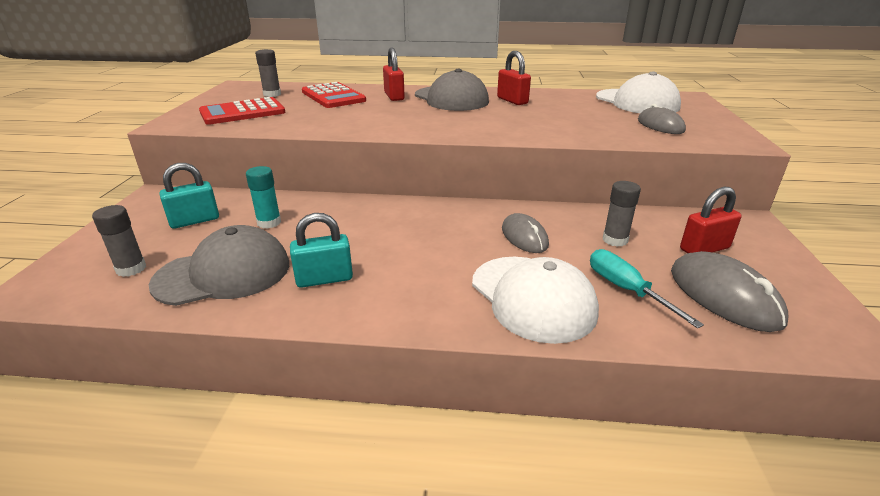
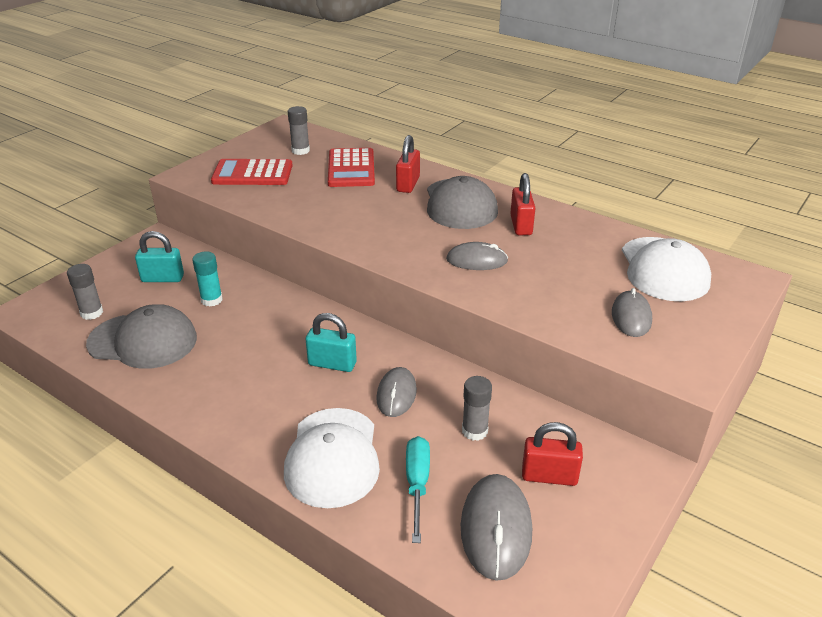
camera: 30 degrees right, 5 degrees up
turquoise padlock [290,213,353,288] -> turquoise padlock moved to [306,313,357,372]
none -> grey mouse [446,242,508,270]

